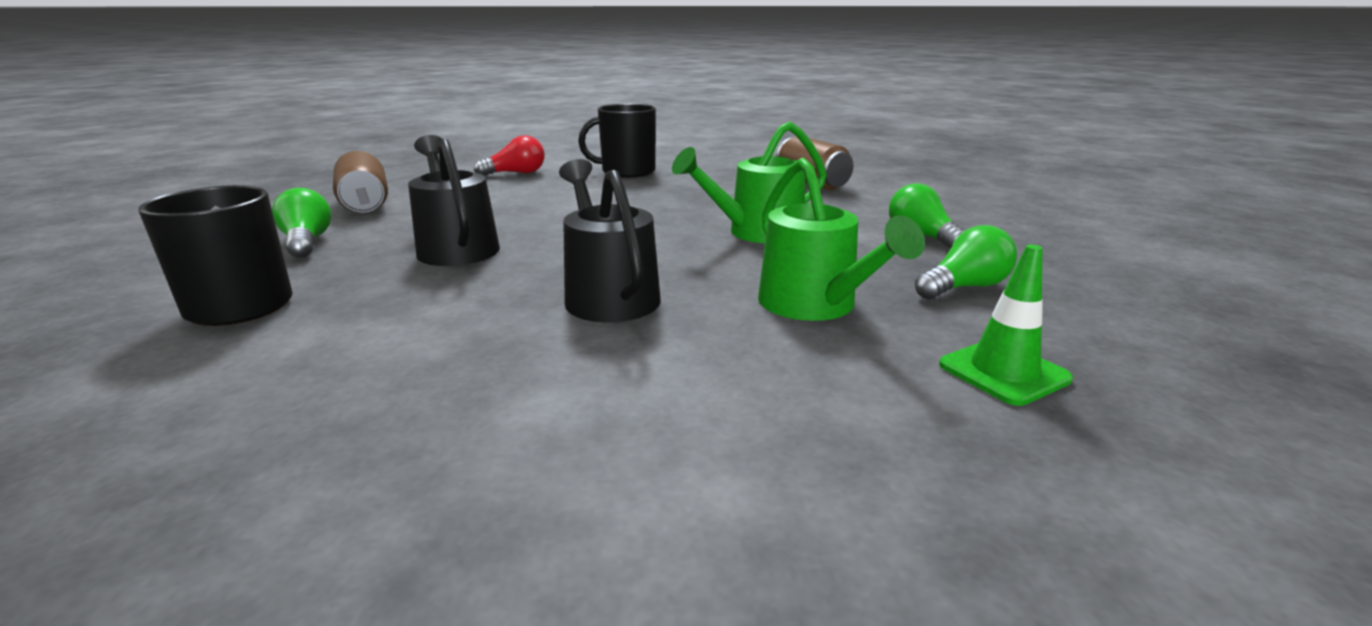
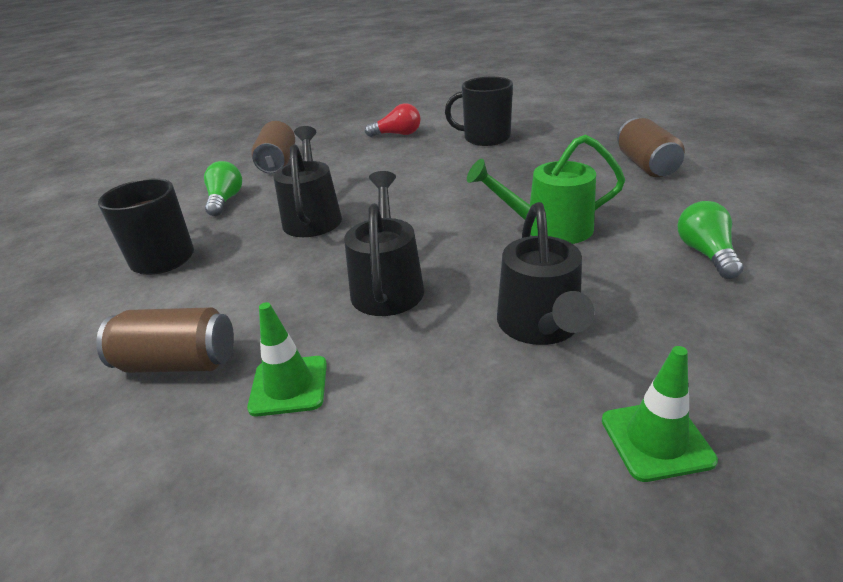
camera: 25 degrees right, 10 degrees up
green watering can [758,158,925,321] -> black watering can [497,202,594,345]
green light bulb [915,225,1017,299] -> none
none -> brown can [96,307,234,373]
none -> green traffic cone [247,302,327,416]

